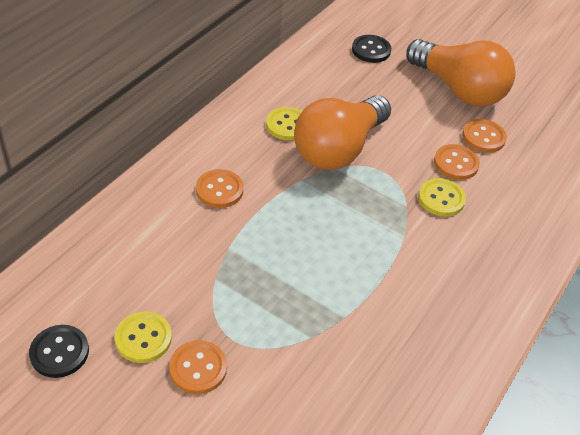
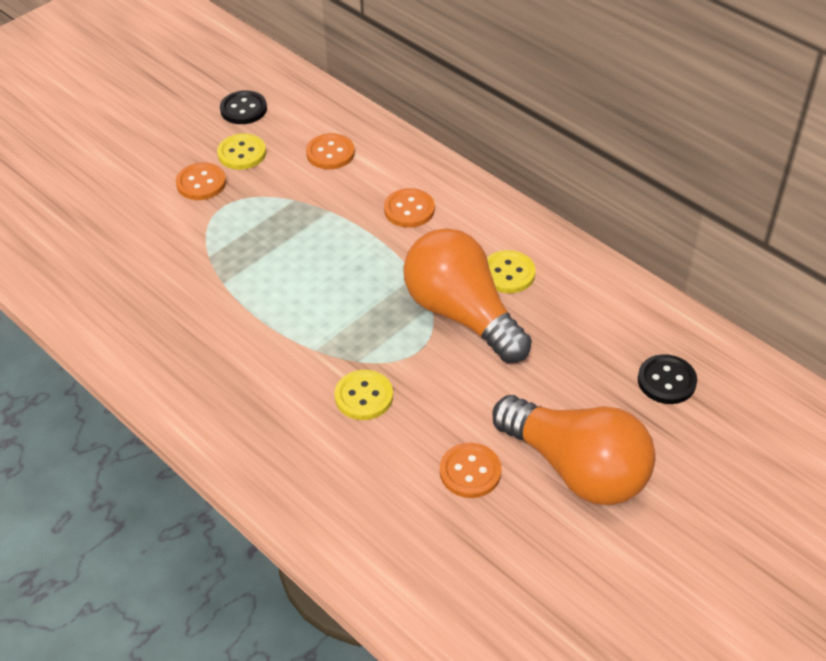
camera: 105 degrees right, 0 degrees up
orange light bulb [406,39,516,106] -> orange light bulb turned 105 degrees counterclockwise [492,395,656,505]
orange button [434,144,480,180] -> orange button moved to [306,133,355,169]

